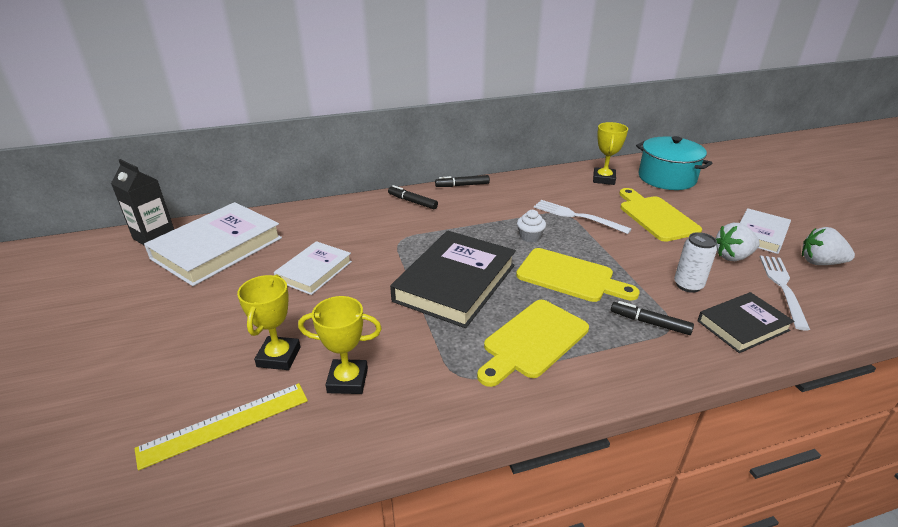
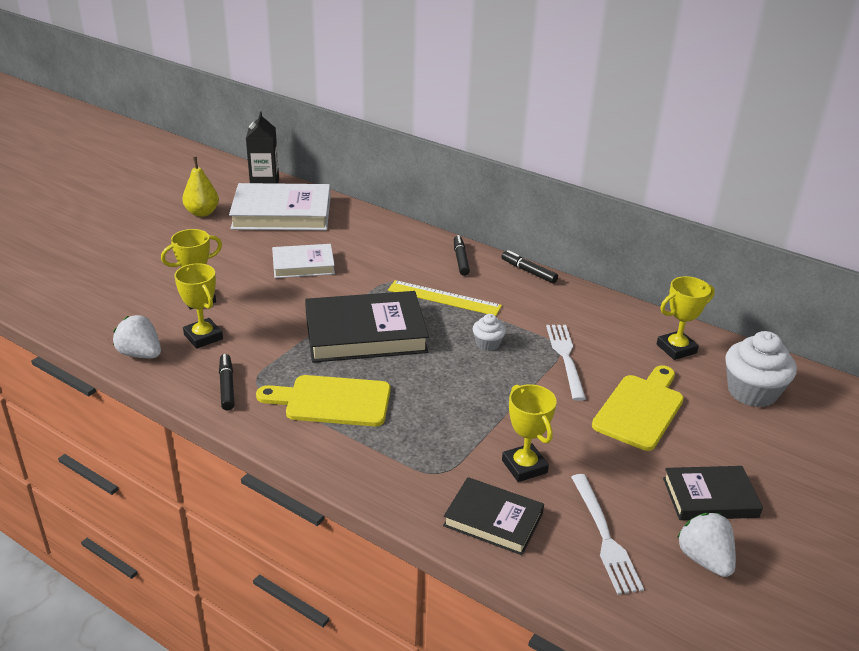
camera: 50 degrees right, 0 degrees up
yellow ruler [134,383,308,471] -> yellow ruler moved to [388,280,502,316]
yellow cutting board [516,248,640,302] -> none
black marker [611,301,694,335] -> black marker moved to [219,354,235,410]
turquoise pot [636,136,712,190] -> white cupcake [725,331,797,407]
white can [674,232,717,293] -> yellow trophy [502,384,557,482]
white strawberry [715,223,760,261] -> white strawberry moved to [113,315,161,359]
white book [740,208,791,254] -> black book [663,466,763,520]
white fork [760,255,810,331] -> white fork turned 105 degrees clockwise [571,474,644,595]
none -> yellow pear [182,157,219,217]

